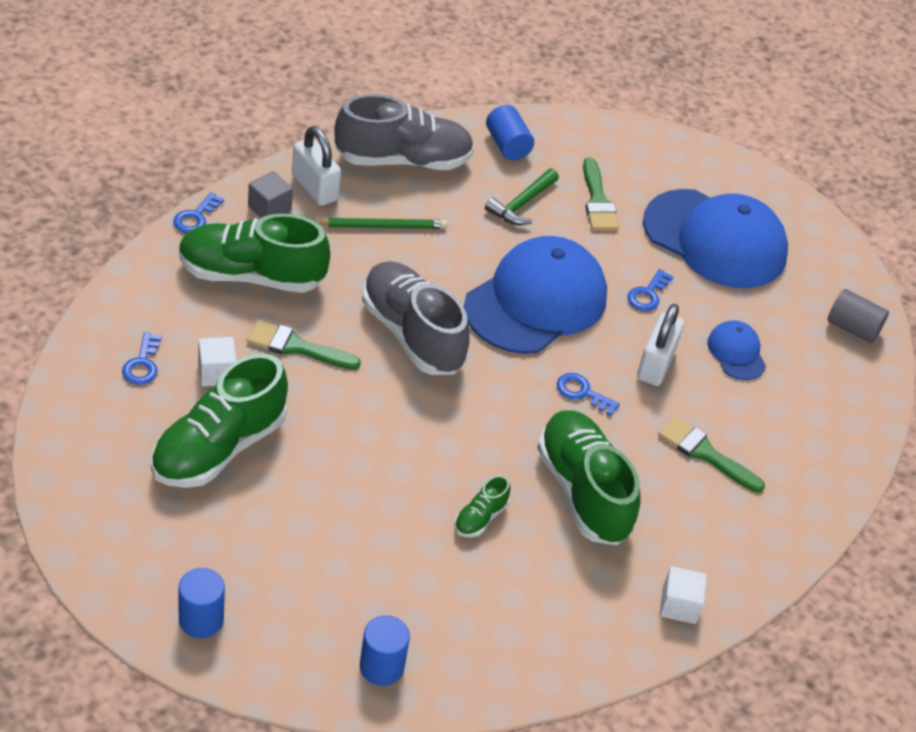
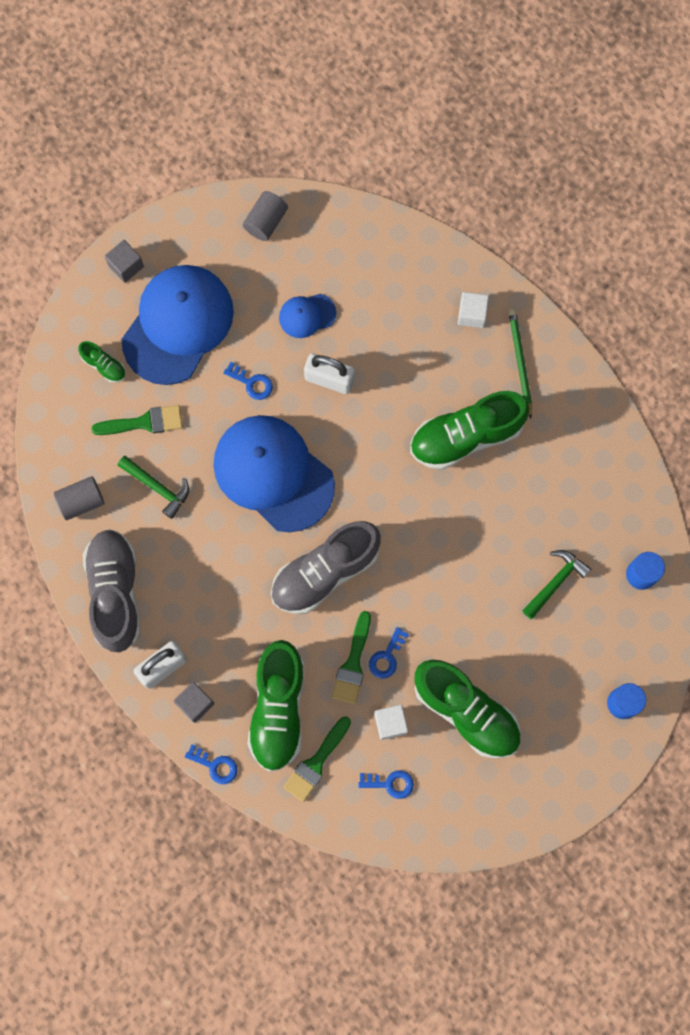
camera: 85 degrees left, 30 degrees up
green pencil [315,218,448,229] -> green pencil moved to [509,309,532,419]
green shoe [454,475,510,537] -> green shoe moved to [78,341,126,383]
blue cylinder [486,105,534,160] -> grey cylinder [54,476,104,520]
blue key [557,373,620,416] -> blue key moved to [369,627,409,679]
green brush [658,416,765,493] -> green brush moved to [284,717,351,802]
white cube [660,566,707,624] -> white cube moved to [458,292,489,328]
none -> grey cube [105,240,144,283]
none -> green hammer [522,550,591,619]

